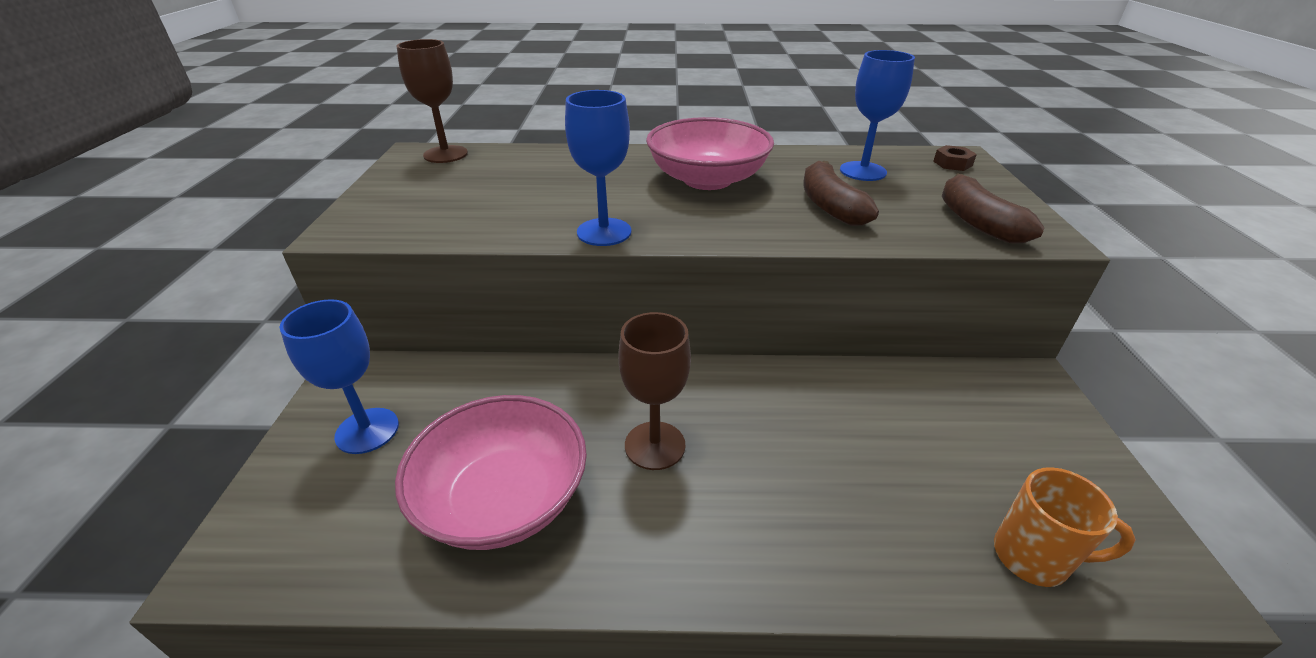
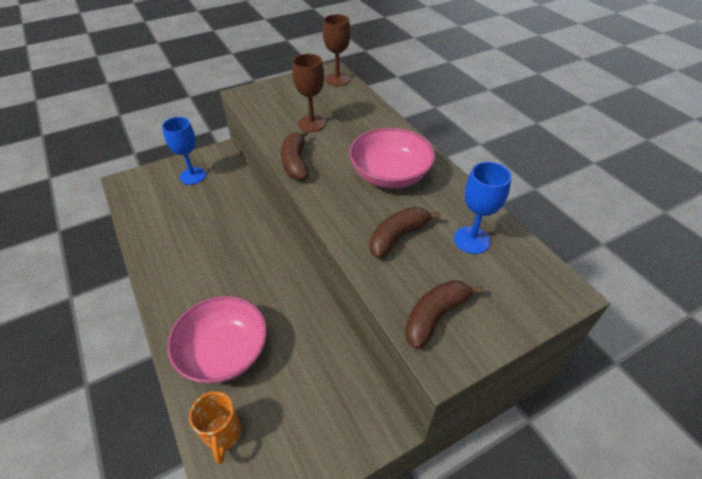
camera: 60 degrees right, 10 degrees up
pink bowl [395,395,587,550] -> pink bowl moved to [167,296,267,383]
blue goblet [565,90,632,246] -> brown banana [281,129,308,181]
brown goblet [618,312,691,470] -> brown goblet moved to [292,54,326,132]
brown nut [933,145,977,171] -> none

